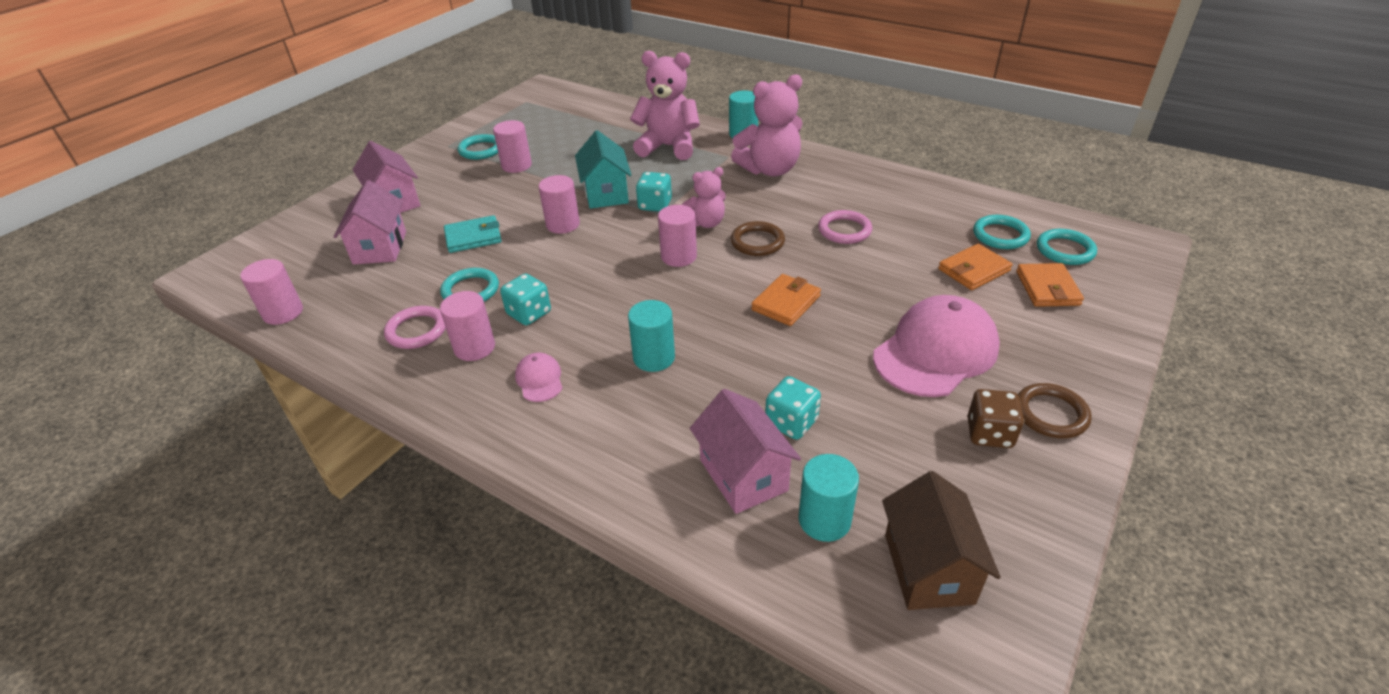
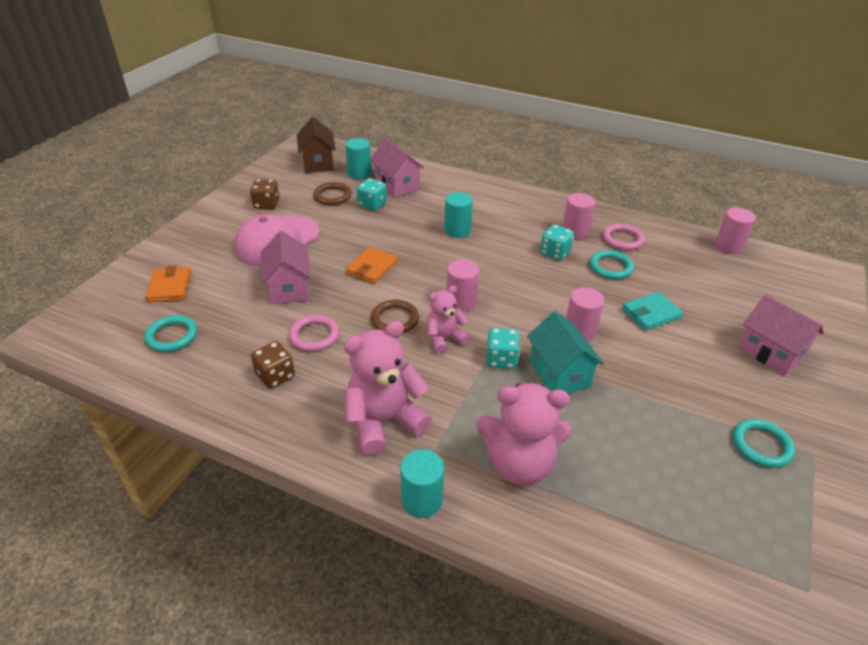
camera: 170 degrees right, 0 degrees up
pink house [334,180,406,265] -> pink house moved to [261,231,311,305]
pink cylinder [493,120,532,173] -> none
pink cap [515,353,563,402] -> none
orange wallet [938,244,1012,290] -> none
brown ring [1018,383,1092,439] -> brown ring moved to [313,182,352,205]
turquoise ring [1037,229,1097,265] -> none
none -> brown dice [251,341,295,389]

